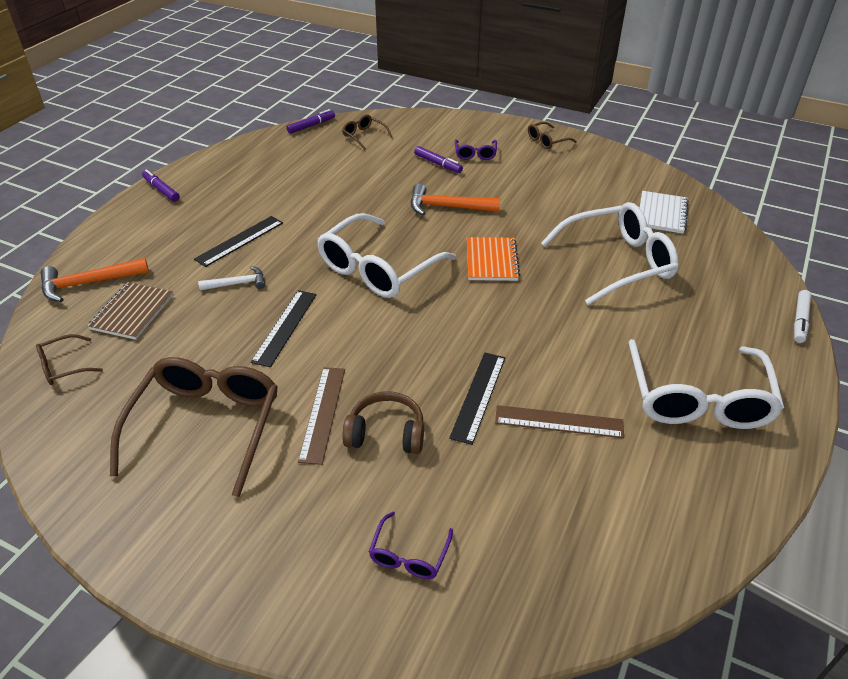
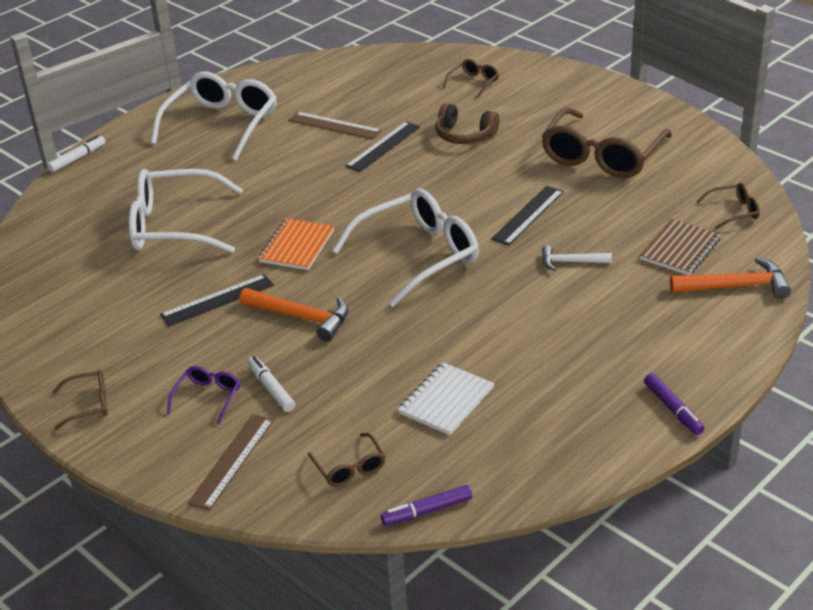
camera: 160 degrees left, 5 degrees down
black ruler [194,216,283,267] -> black ruler moved to [160,274,274,326]
brown ruler [298,367,345,465] -> brown ruler moved to [188,414,274,510]
purple glasses [369,512,453,579] -> brown glasses [443,59,499,99]
purple marker [414,146,463,173] -> white marker [247,356,295,412]
white notebook [640,191,689,234] -> white notebook moved to [398,362,494,435]

